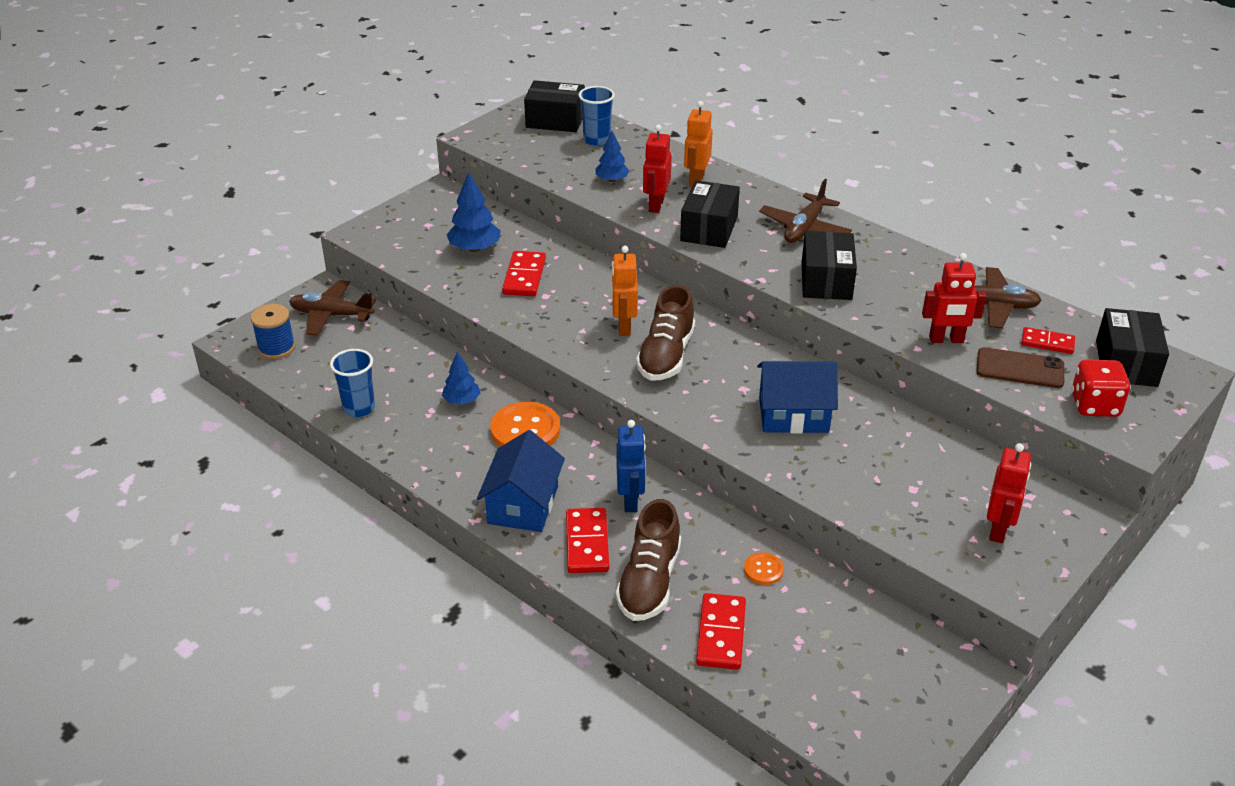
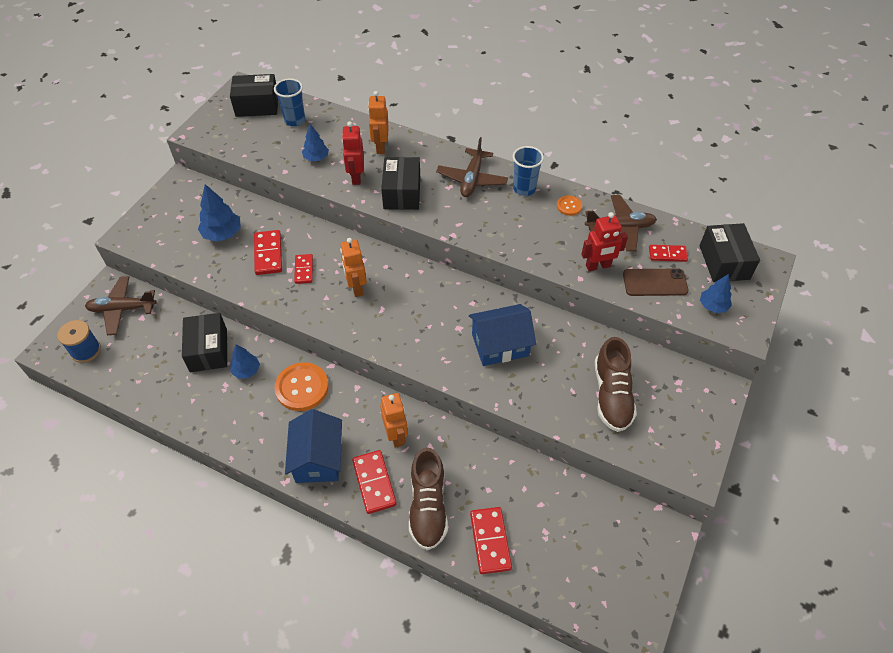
camera: 15 degrees left, 15 degrees up
blue cup [330,349,375,417] -> blue cup moved to [513,146,544,196]
blue robot [617,420,646,512] -> orange robot [380,393,408,448]
brown shoe [636,285,695,381] -> brown shoe moved to [595,337,637,432]
orange button [744,552,784,585] -> orange button moved to [557,195,582,216]
black box [802,231,857,300] -> black box moved to [182,313,227,372]
red robot [987,443,1031,543] -> none
red dice [1071,359,1131,417] -> blue tree [700,274,732,313]
none -> red domino [294,254,313,284]

